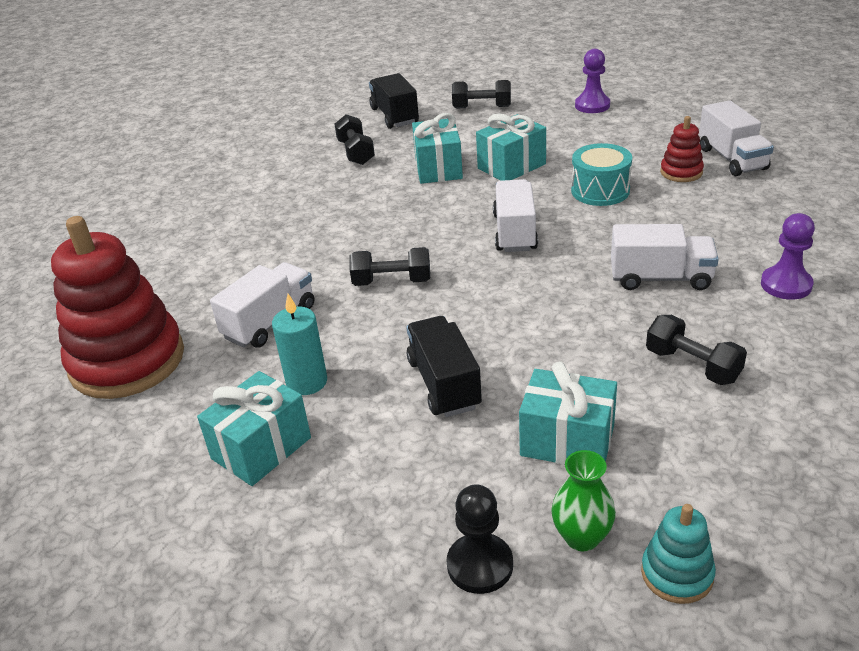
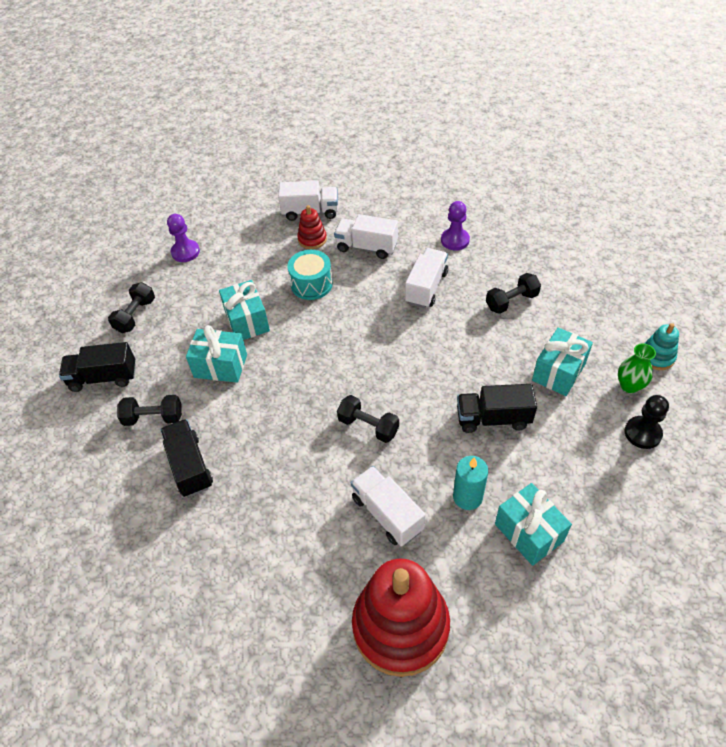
camera: 75 degrees left, 15 degrees up
black dumbbell [350,247,430,286] -> black dumbbell turned 75 degrees counterclockwise [337,395,399,443]
white truck [493,179,538,252] -> white truck moved to [334,214,398,259]
none -> black truck [161,419,213,497]

